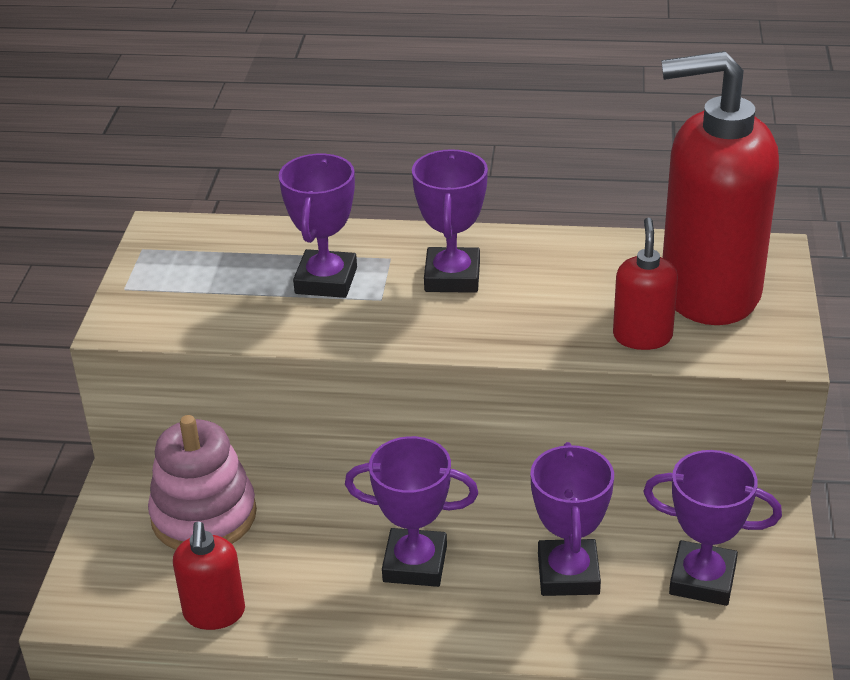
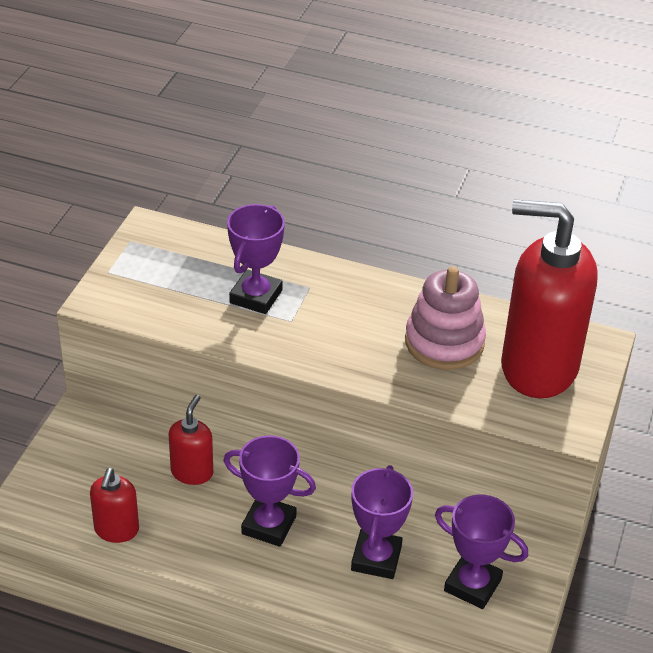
camera: 10 degrees right, 5 degrees up
pink stacking toy [148,415,257,550] -> pink stacking toy moved to [405,266,486,370]
purple trophy [412,149,488,293] -> none
red soap dispenser [613,217,678,350] -> red soap dispenser moved to [169,395,213,485]

